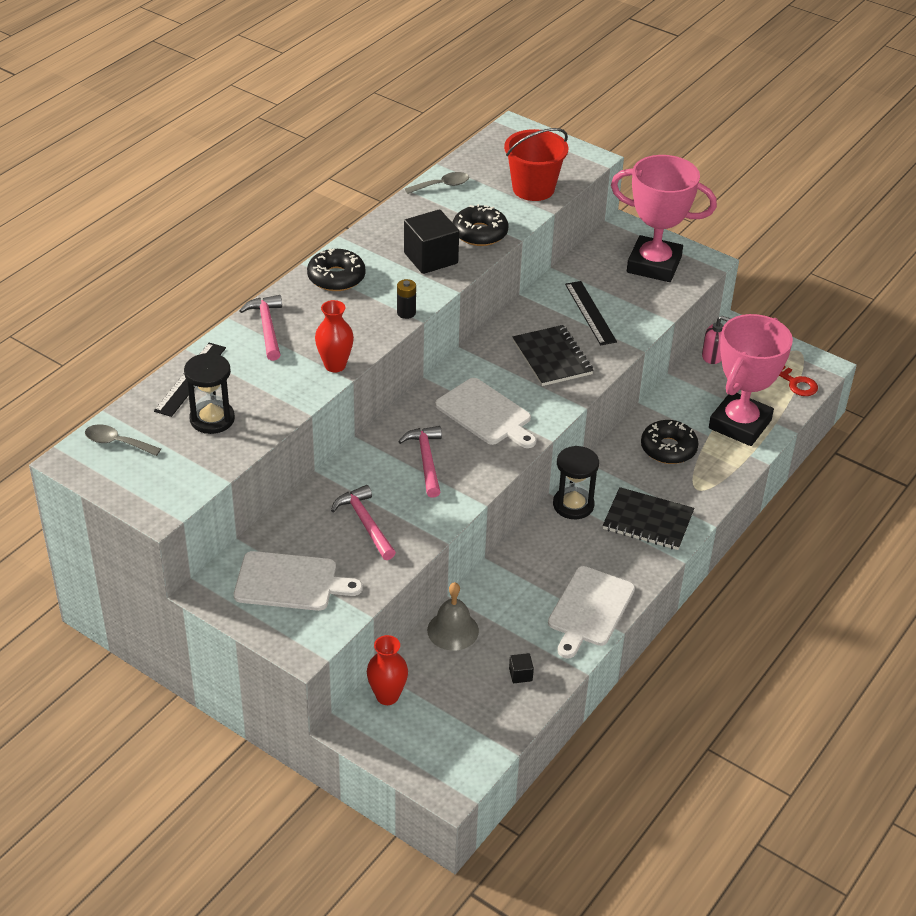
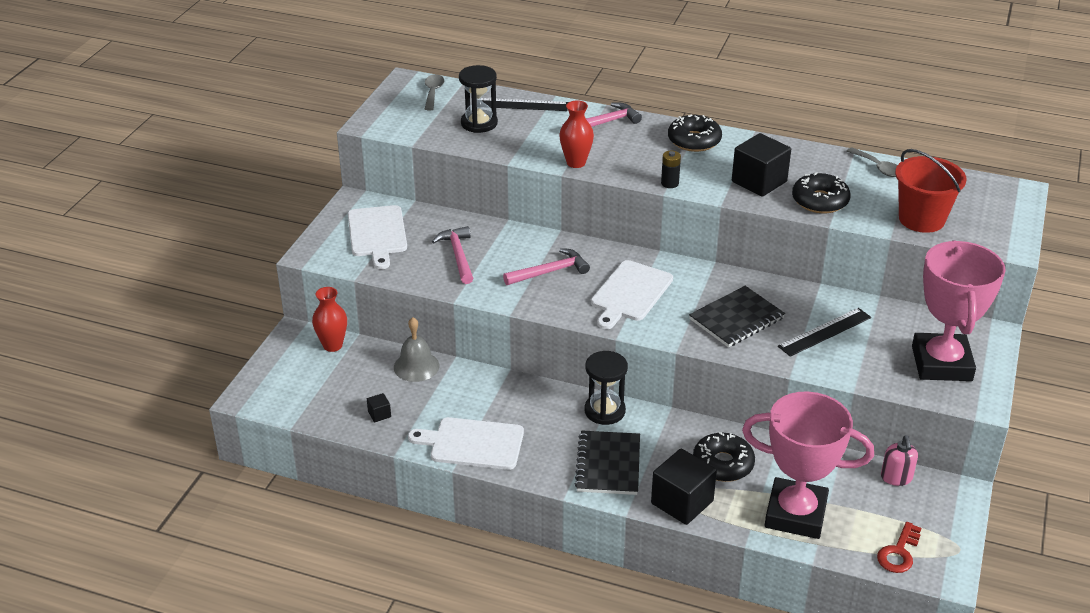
camera: 75 degrees right, 5 degrees down
pink hammer [331,485,396,560] -> pink hammer turned 60 degrees counterclockwise [432,226,473,284]
none -> black cube [651,448,717,525]

